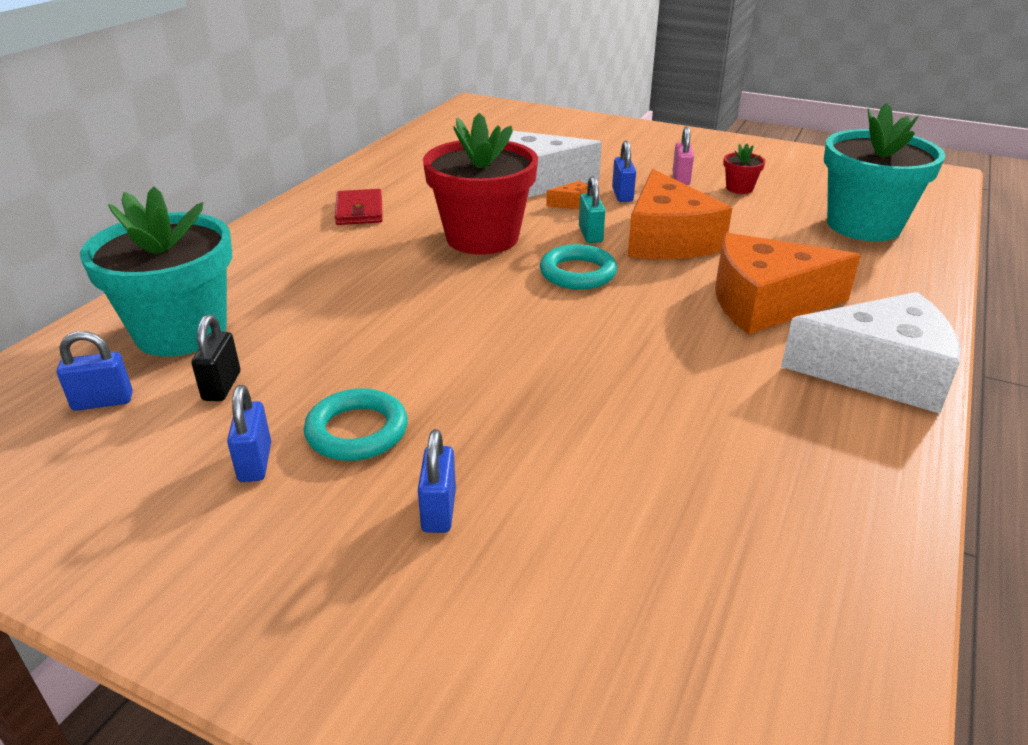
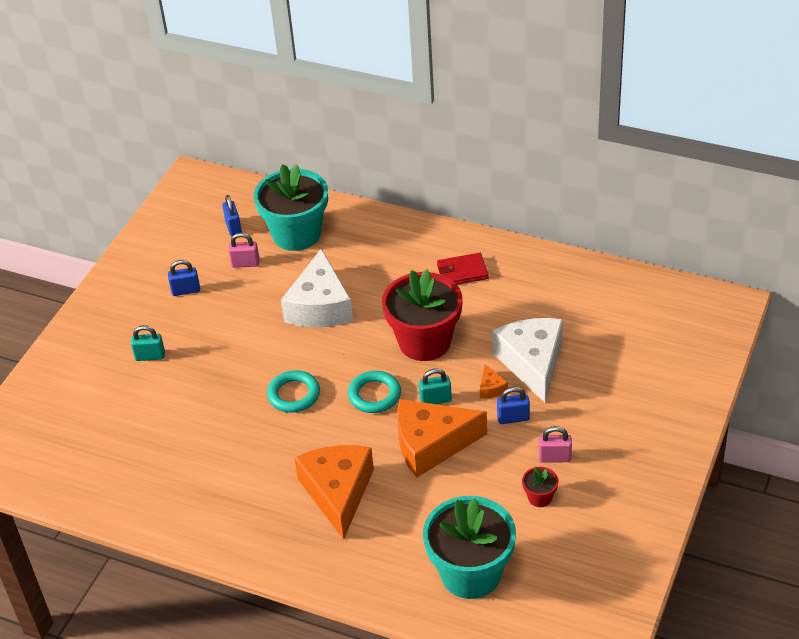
camera: 90 degrees right, 10 degrees up
black padlock [192,314,240,401] -> pink padlock [228,233,260,268]
turquoise ring [304,388,408,461] -> turquoise ring moved to [267,370,320,413]
blue padlock [418,429,456,533] -> turquoise padlock [131,325,165,361]
white cheese [781,292,960,414] -> white cheese moved to [281,249,353,327]

